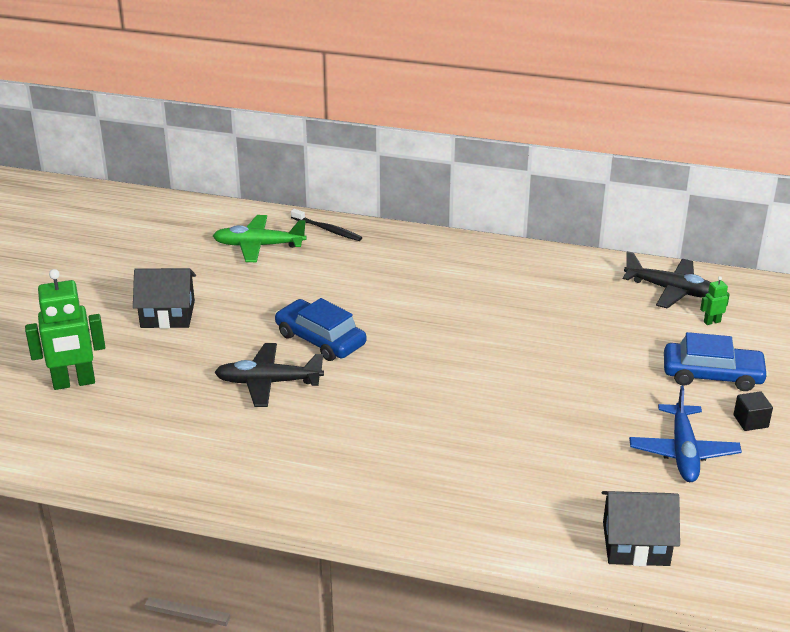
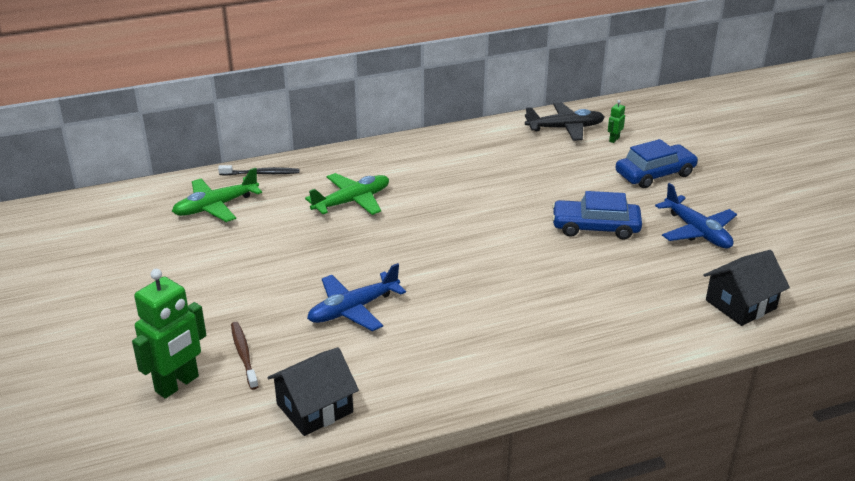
camera: 35 degrees left, 0 degrees up
black house [133,268,196,328] -> black house moved to [267,347,359,436]
black plane [214,343,324,407] -> blue plane [307,263,406,331]
blue car [275,298,366,361] -> blue car moved to [552,191,642,240]
black cube [733,391,773,431] -> none
none -> brown toothbrush [231,322,259,390]
none -> green plane [305,173,389,215]

